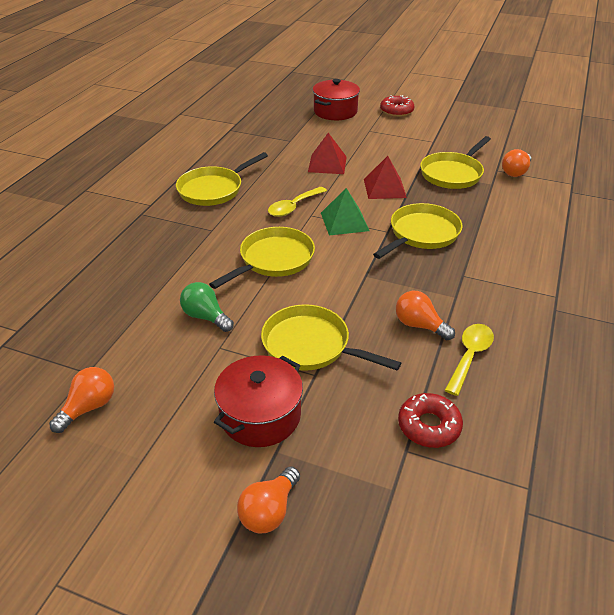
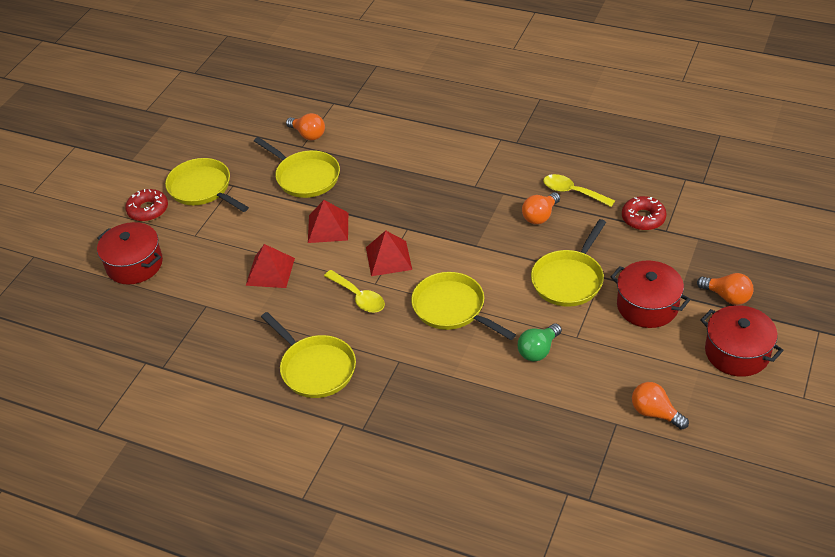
camera: 85 degrees left, 5 degrees up
green pyramid [321,188,369,236] -> red pyramid [366,231,412,276]
yellow pan [373,203,463,259] -> yellow pan moved to [165,158,249,212]
none -> red pot [700,305,784,377]

